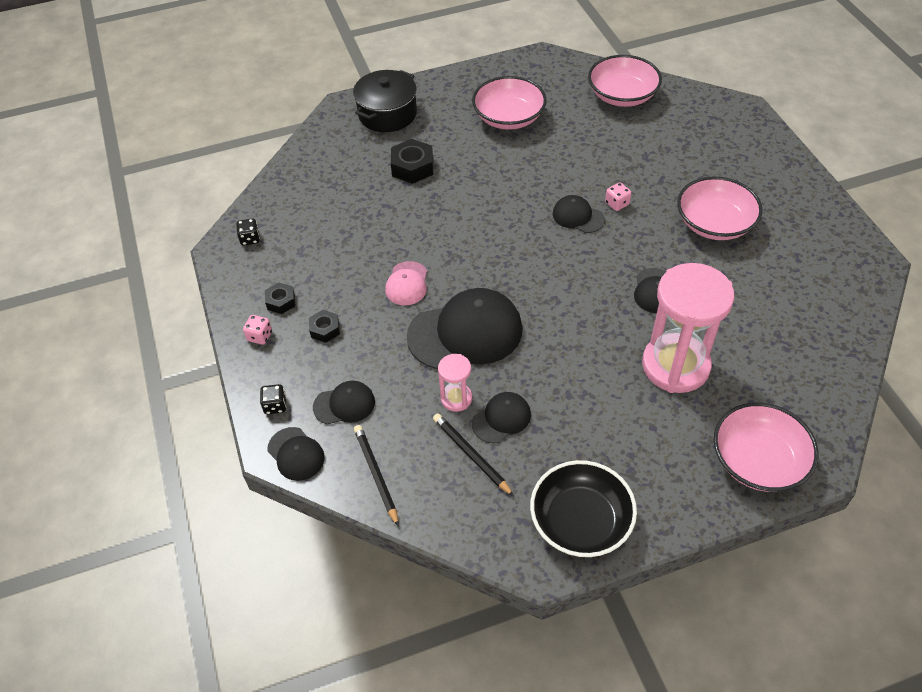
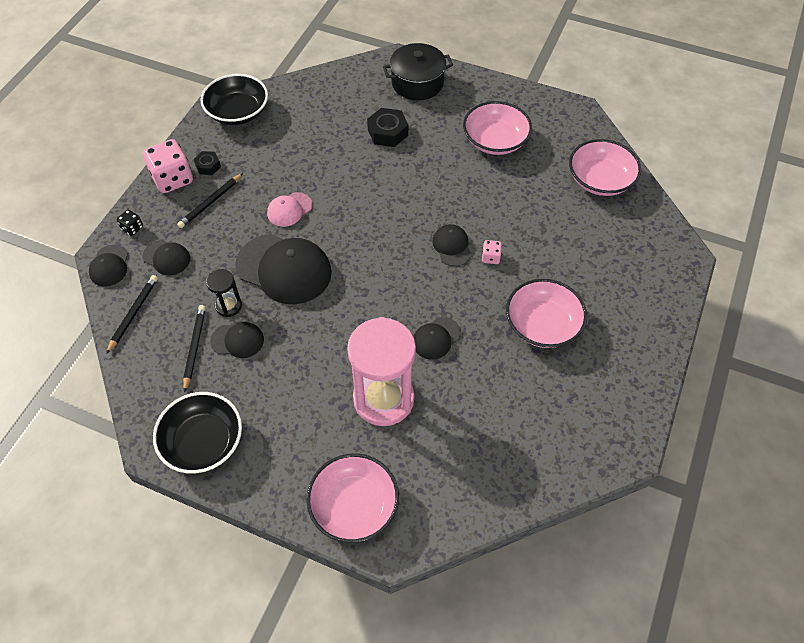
camera: 40 degrees right, 5 degrees up
black dice [236,218,260,246] -> black bowl [200,74,268,125]
pink dice [243,315,272,345] -> pink dice [143,139,193,193], size x2.13
black nut [309,310,340,343] -> black pencil [177,173,243,228]
pink hourglass [438,354,472,412] -> black hourglass [206,269,242,317]

